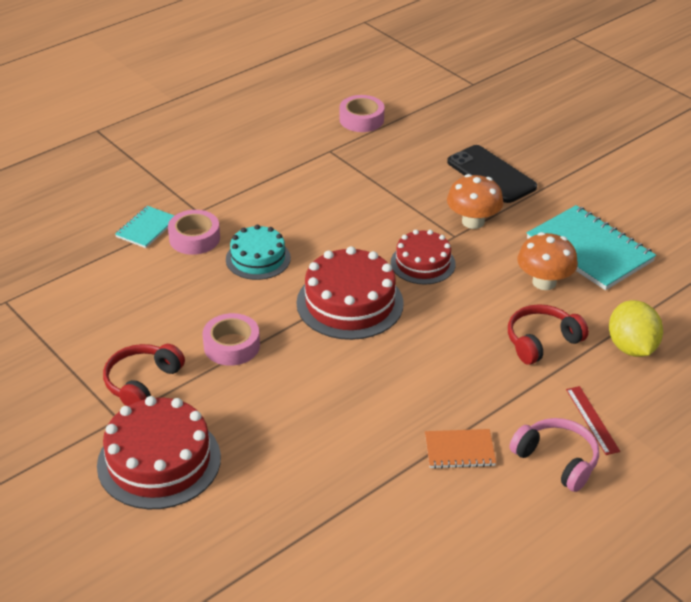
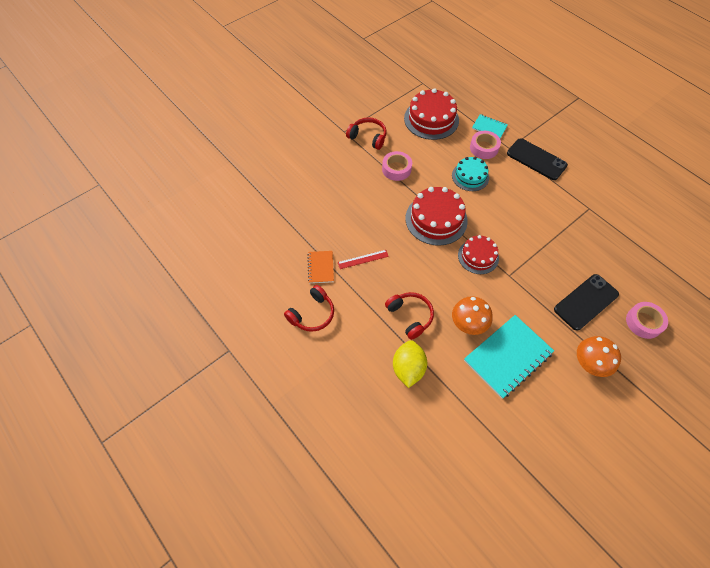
camera: 90 degrees right, 20 degrees up
red cake [97,396,221,509] -> red cake moved to [404,88,459,140]
pink tape [340,95,385,132] -> pink tape moved to [626,302,668,339]
orange mushroom [447,174,504,229] -> orange mushroom moved to [577,336,621,377]
pink headphones [510,418,599,492] -> red headphones [284,285,334,332]
red ruler [566,386,620,455] -> red ruler moved to [338,250,389,269]
yellow lemon [609,300,663,357] -> yellow lemon turned 75 degrees counterclockwise [393,340,427,388]
none -> black phone [507,138,568,180]

